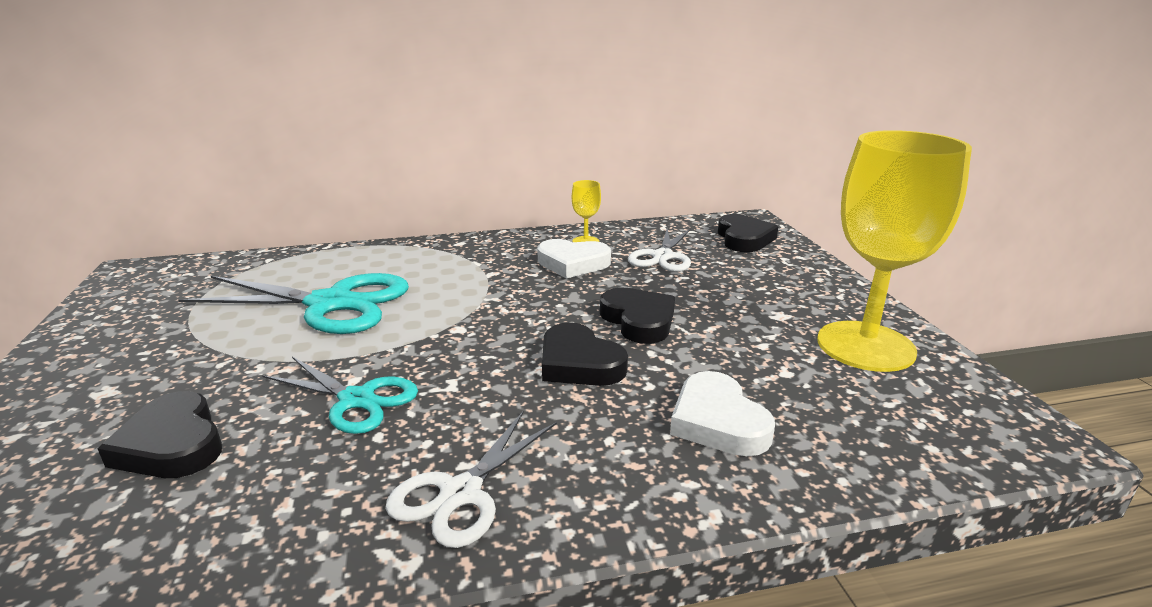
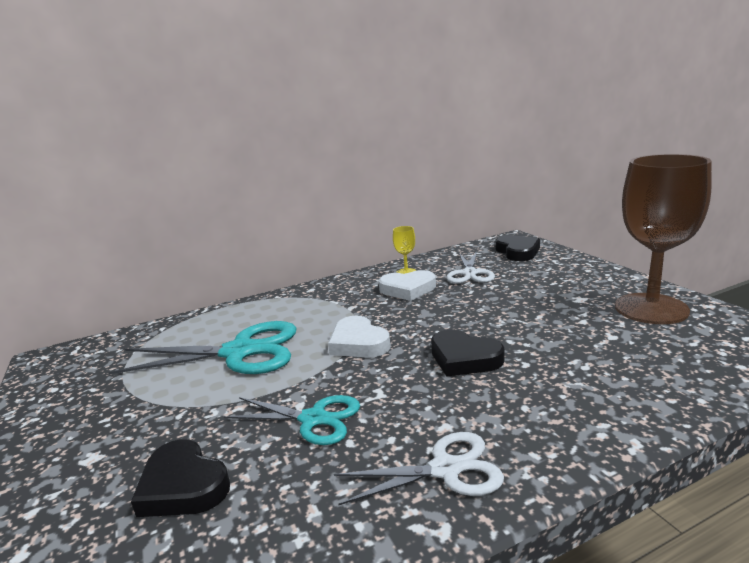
camera: 10 degrees left, 5 degrees down
white scissors [385,411,557,548] -> white scissors turned 120 degrees counterclockwise [334,432,504,505]
black heart [600,287,675,344] -> none
white heart [670,371,775,456] -> white heart moved to [328,315,390,358]
yellow goblet [817,130,972,372] -> brown goblet [615,154,712,324]

